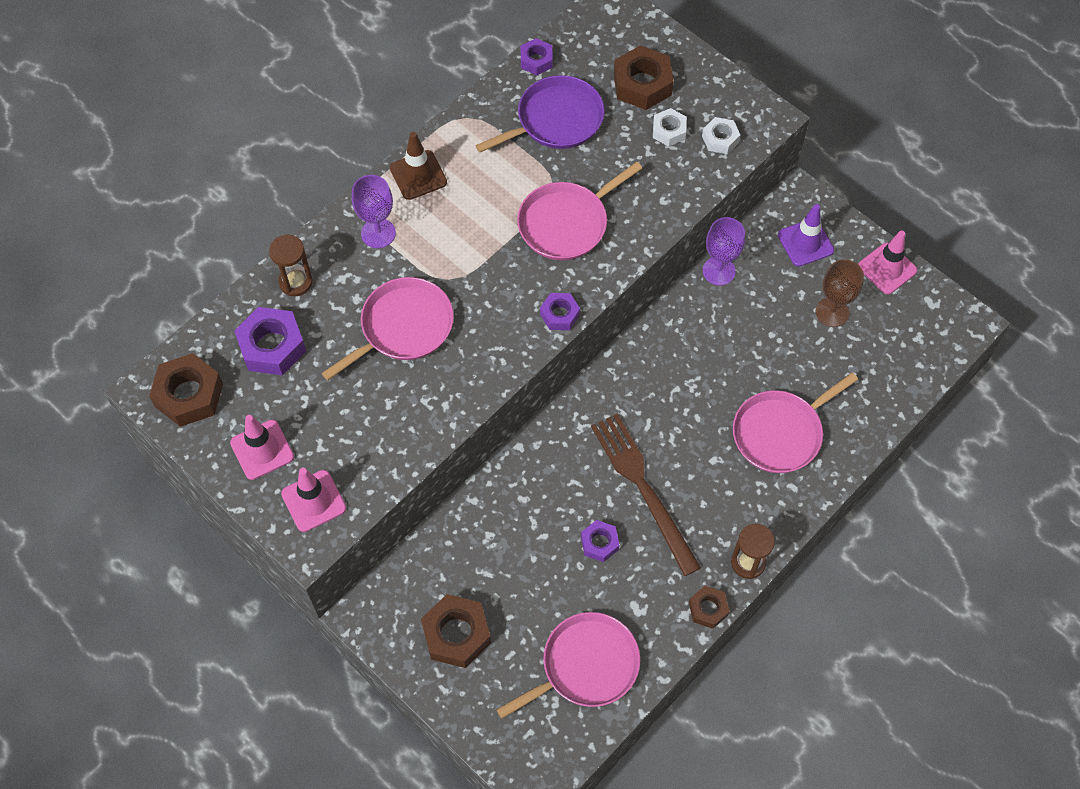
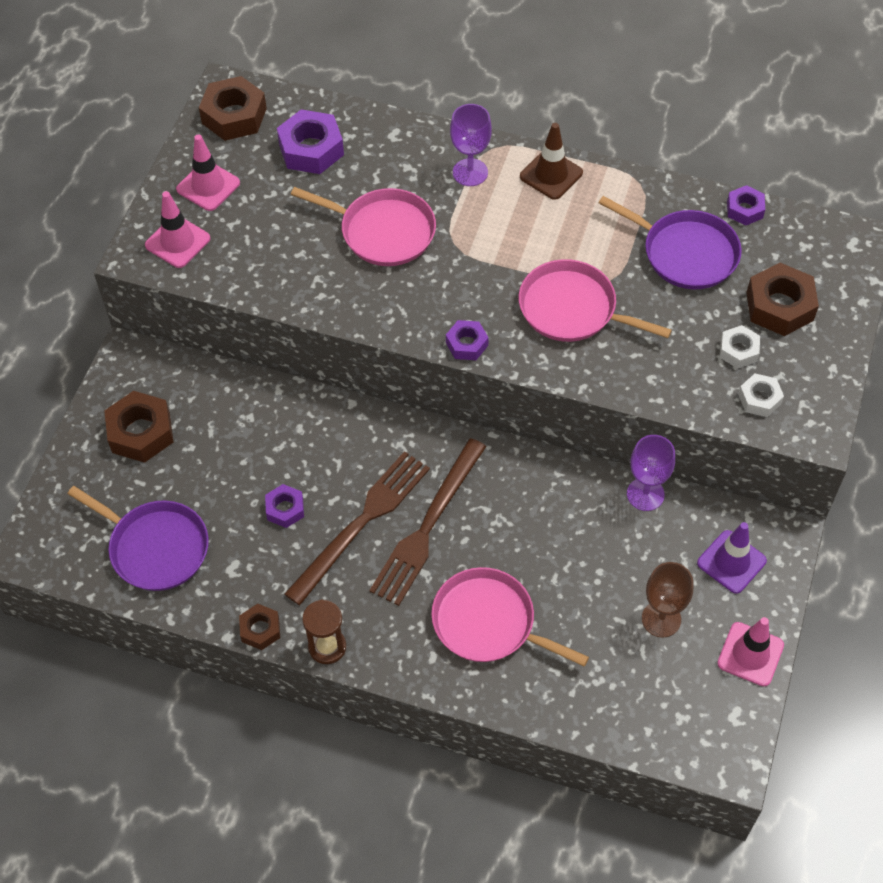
camera: 65 degrees right, 5 degrees down
brown hourglass [269,235,313,296] -> none
pink pan [496,612,640,719] -> purple pan [68,486,209,591]
none -> brown fork [369,438,486,606]

